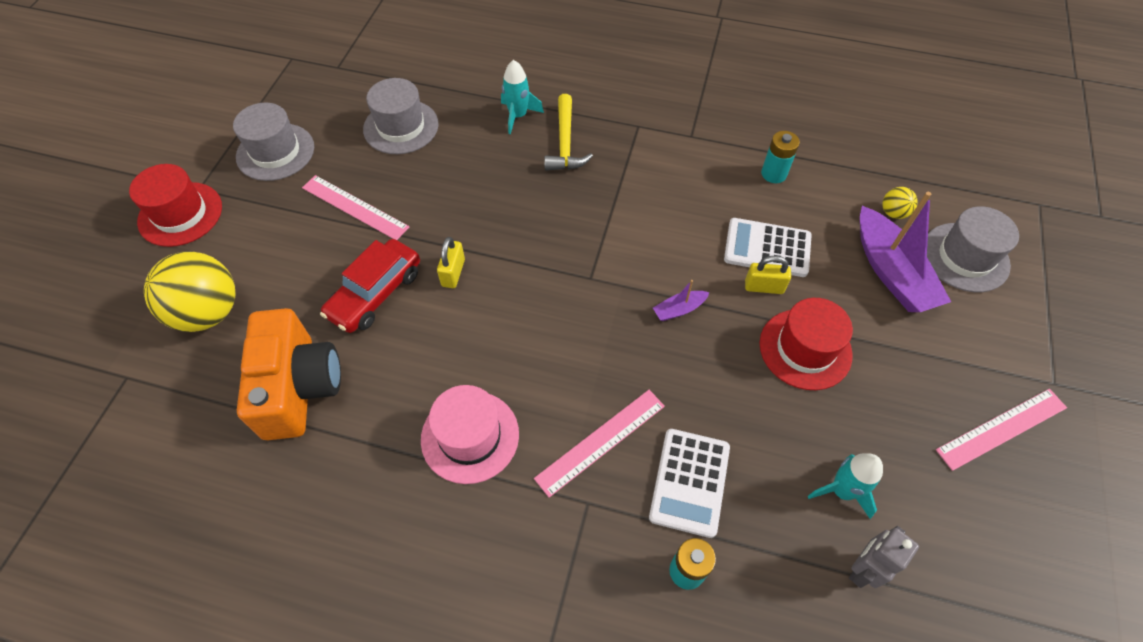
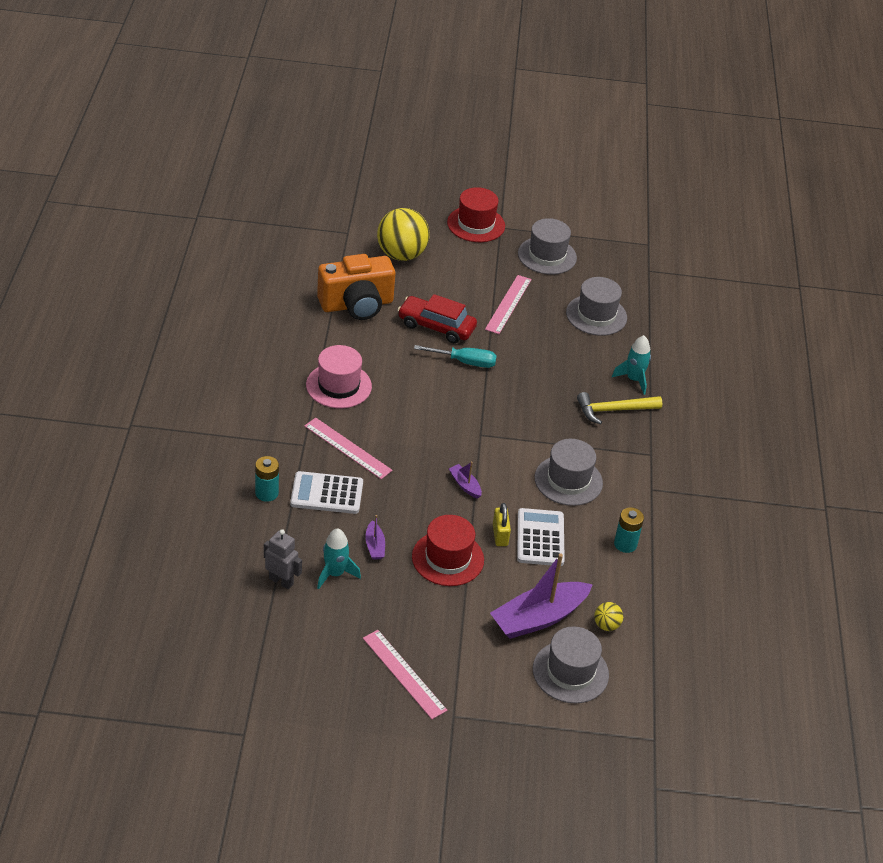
camera: 75 degrees right, 15 degrees down
yellow padlock [437,237,465,288] -> turquoise screwdriver [414,345,497,368]
none -> purple boat [365,515,385,560]
none -> grey hat [535,439,603,506]

